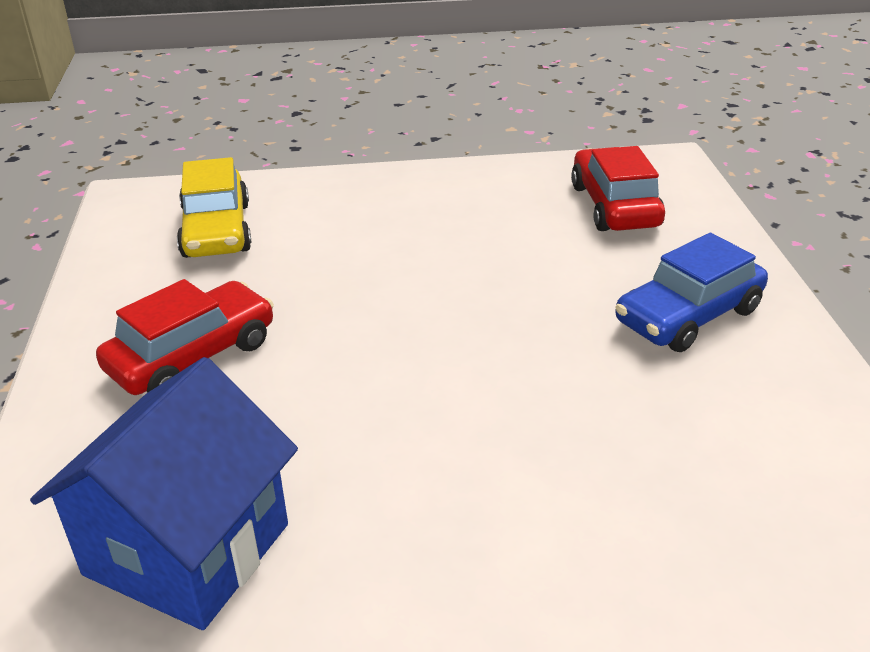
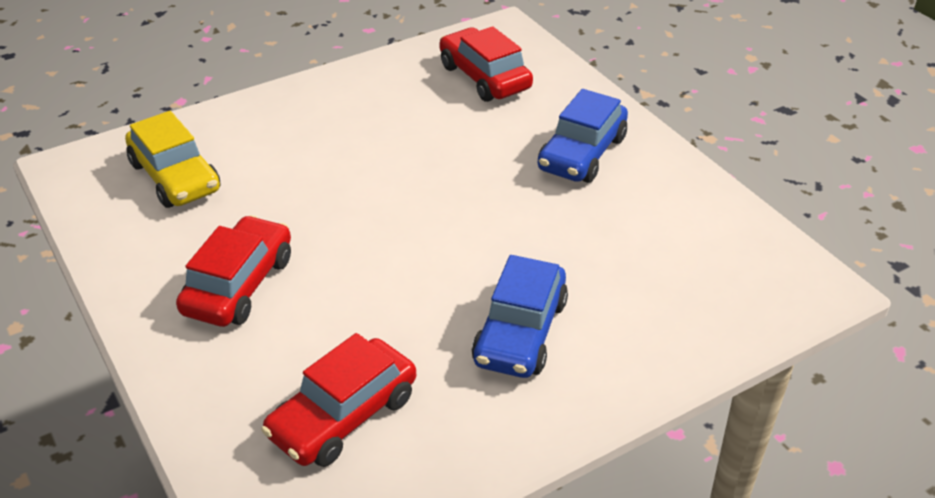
camera: 25 degrees left, 5 degrees up
blue house [30,357,298,630] -> red car [261,333,416,467]
none -> blue car [472,255,568,378]

